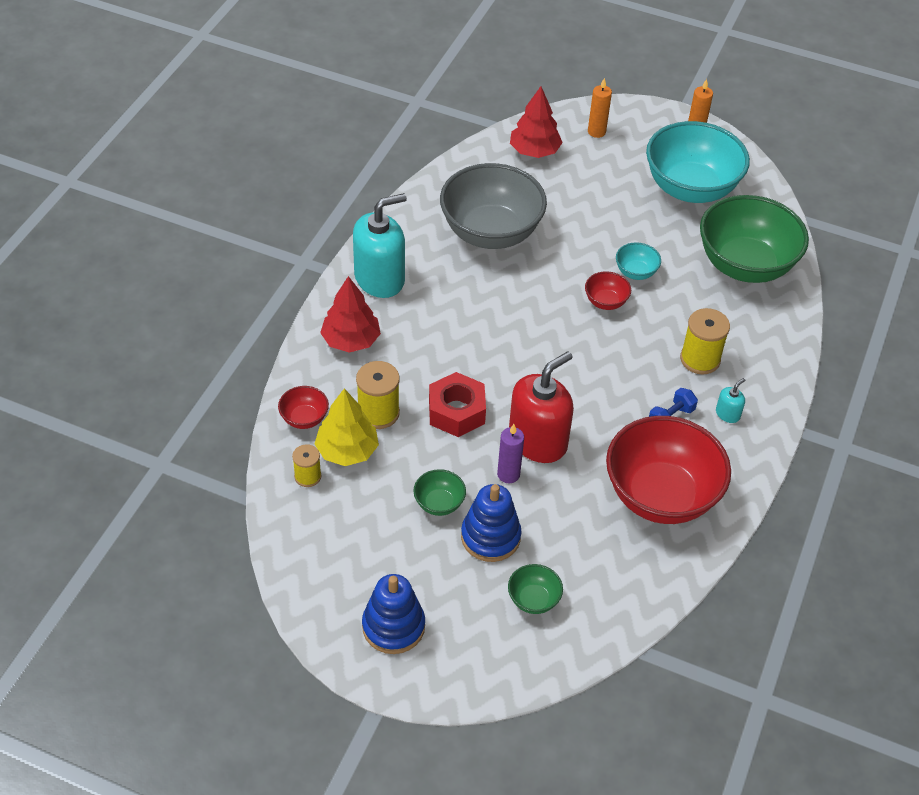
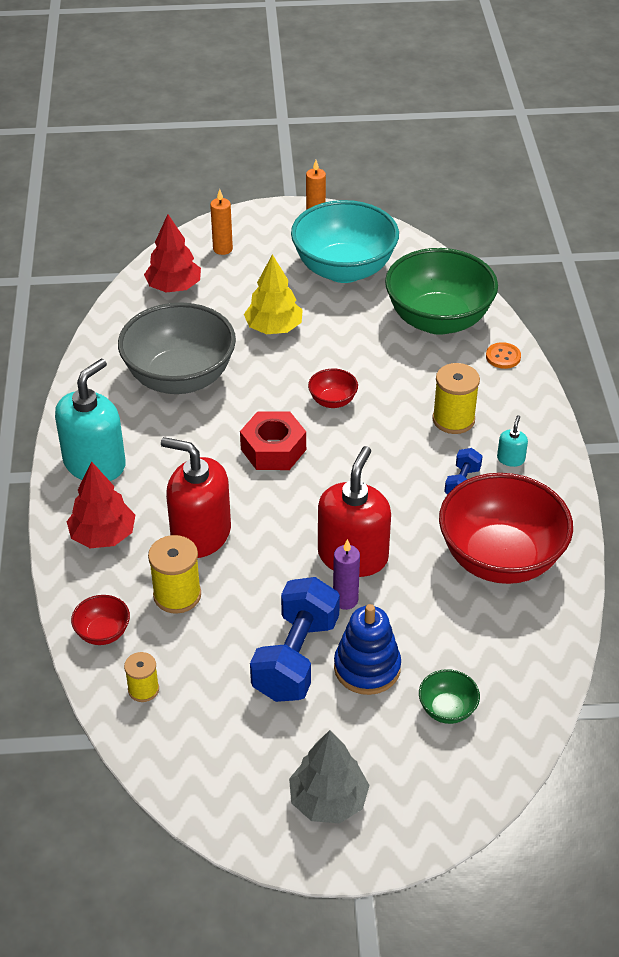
camera: 25 degrees left, 5 degrees down
yellow tree [314,388,379,466] -> yellow tree moved to [244,254,303,334]
blue stacking toy [362,574,425,654] -> grey tree [289,730,370,824]
green bowl [413,469,466,516] -> blue dumbbell [250,577,340,702]
red nut [429,372,486,437] -> red nut moved to [240,411,306,470]
turquoise bowl [616,243,661,280] -> none
none -> red soap dispenser [161,437,231,558]
none -> orange button [486,342,521,369]

